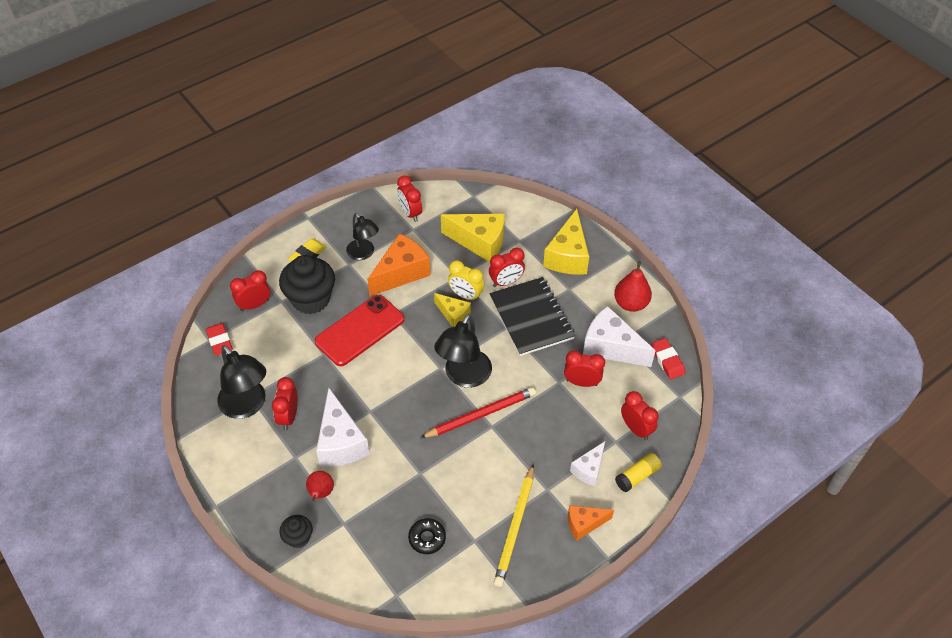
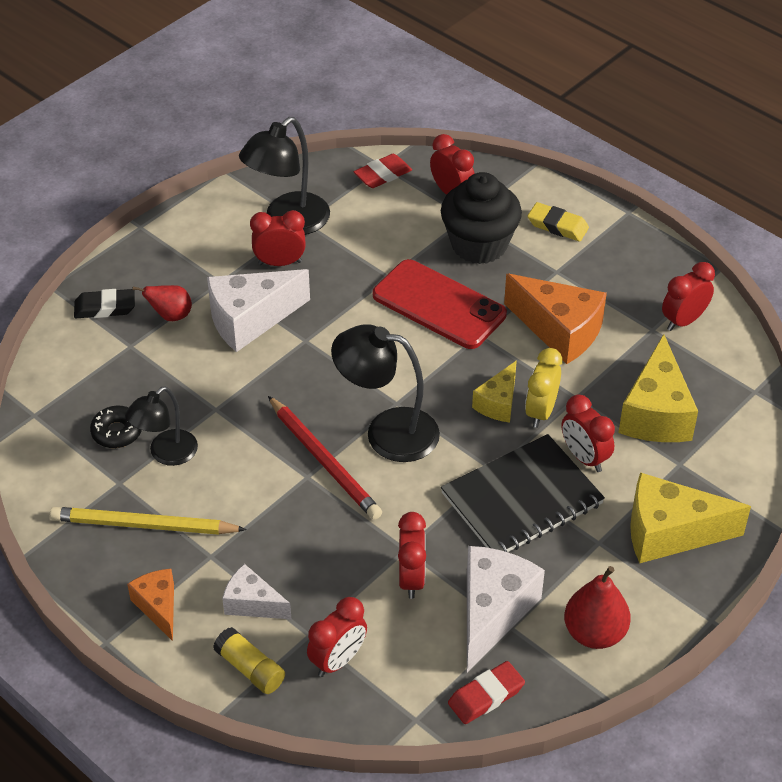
camera: 80 degrees right, 5 degrees down
black cupcake [279,515,313,549] -> black eraser [74,289,135,318]
black lamp [346,213,379,260] -> black lamp moved to [125,386,198,466]

